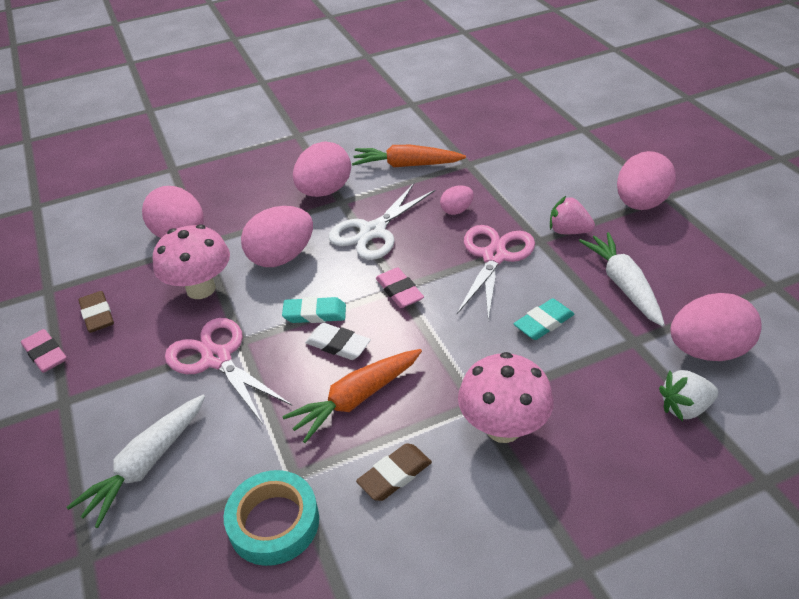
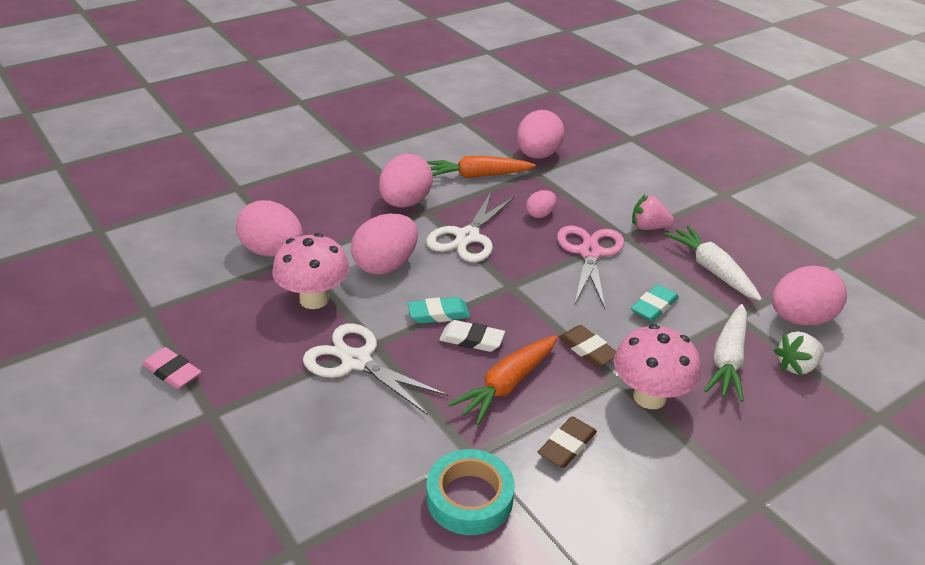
camera: 15 degrees left, 5 degrees down
white carrot [67,395,205,528] -> white carrot moved to [704,304,747,402]
brown eraser [78,291,114,333] -> brown eraser moved to [558,325,616,367]
pink scissors [165,318,292,424] -> white scissors [303,323,449,415]
pink eraser [376,267,424,308] -> none
pink egg [617,151,676,210] -> pink egg moved to [517,110,564,159]

